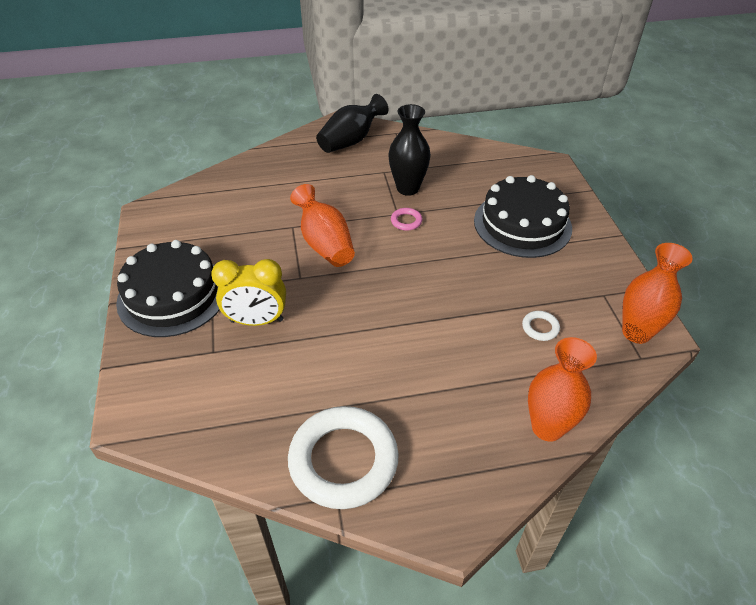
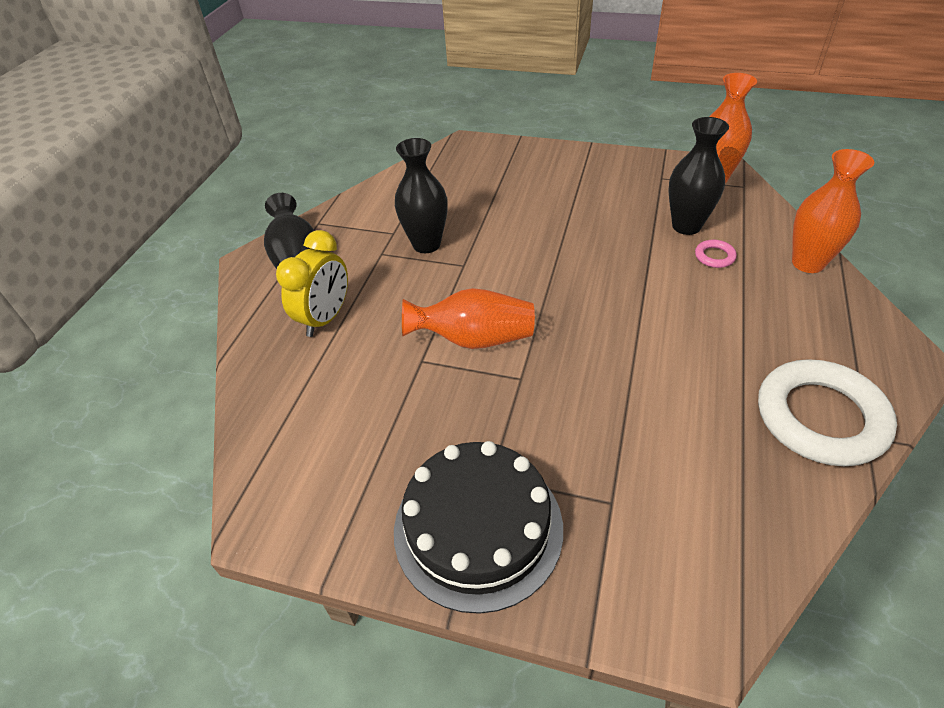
camera: 60 degrees left, 0 degrees up
yellow clock [211,259,286,326] -> yellow clock moved to [276,230,348,337]
pink ring [391,208,422,231] -> pink ring moved to [695,240,737,268]
black cake [474,175,572,258] -> none
white ring [522,311,560,341] -> black vase [668,117,729,235]

